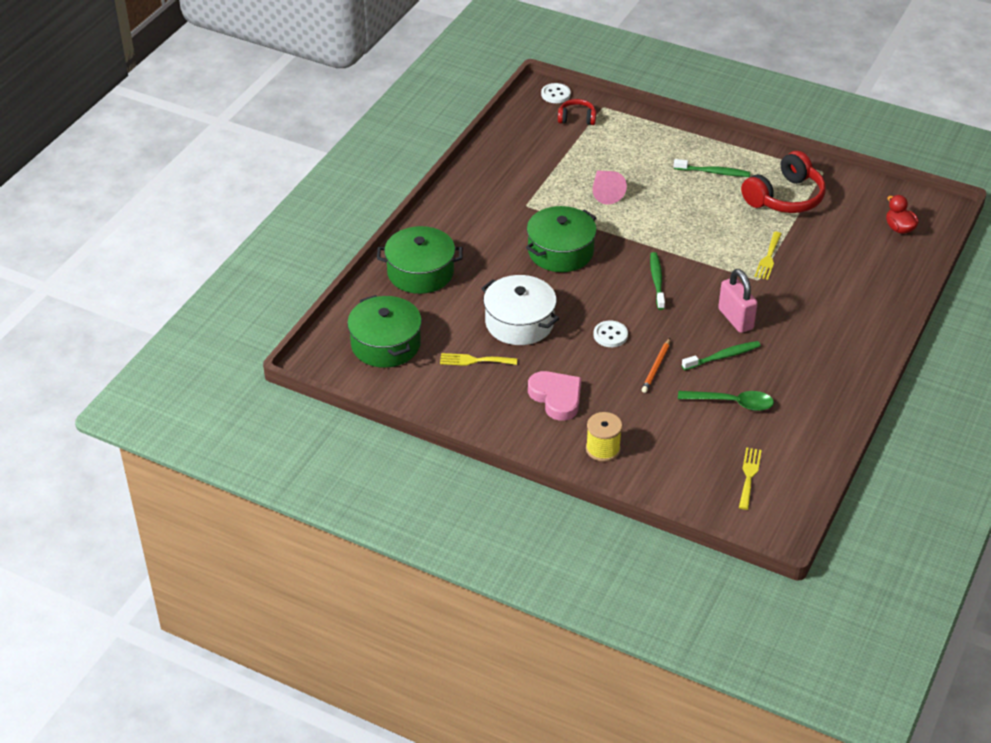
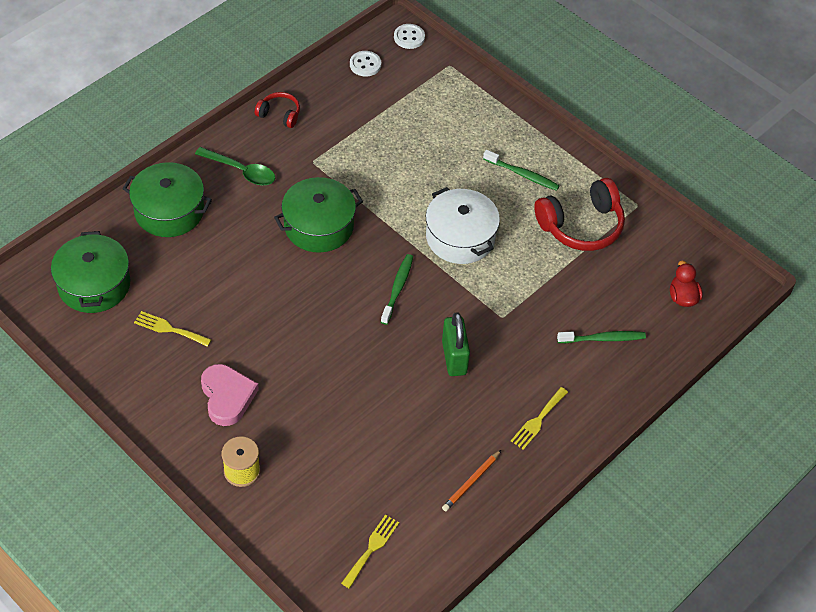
camera: 15 degrees right, 10 degrees up
white pot [481,275,559,345] -> white pot moved to [426,187,500,264]
red headphones [558,99,596,125] -> red headphones moved to [255,92,300,128]
pink cone [593,170,627,205] -> none
white button [594,321,628,347] -> white button moved to [350,51,381,77]
orange pencil [641,338,670,393] -> orange pencil moved to [442,450,501,511]
green spoon [678,391,774,411] -> green spoon moved to [195,147,275,185]
green toothbrush [682,341,761,370] -> green toothbrush moved to [557,331,646,343]
pink padlock [718,269,758,333] -> green padlock [442,312,470,376]
yellow fork [755,232,782,280] -> yellow fork moved to [511,387,568,450]

